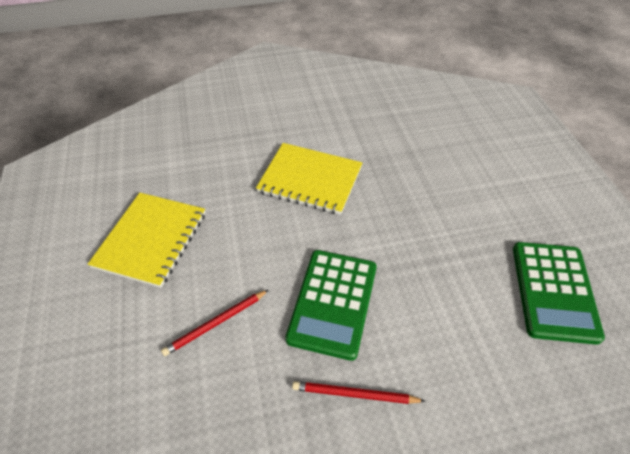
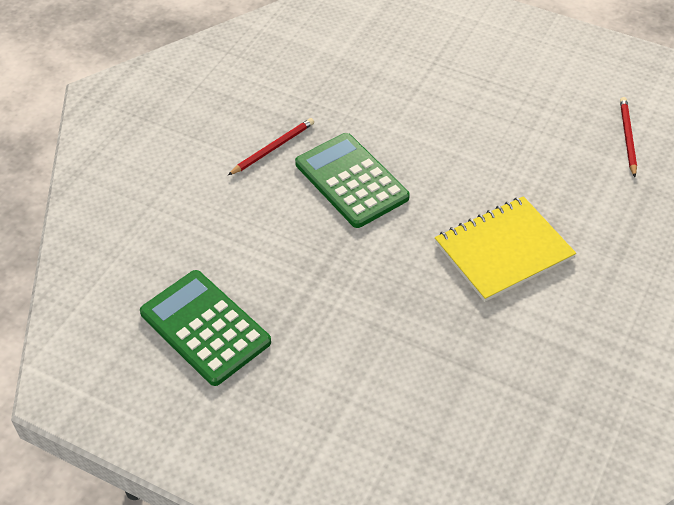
camera: 130 degrees right, 0 degrees up
yellow notebook [88,193,205,288] -> none
red pencil [161,290,268,356] -> red pencil moved to [620,97,637,177]

